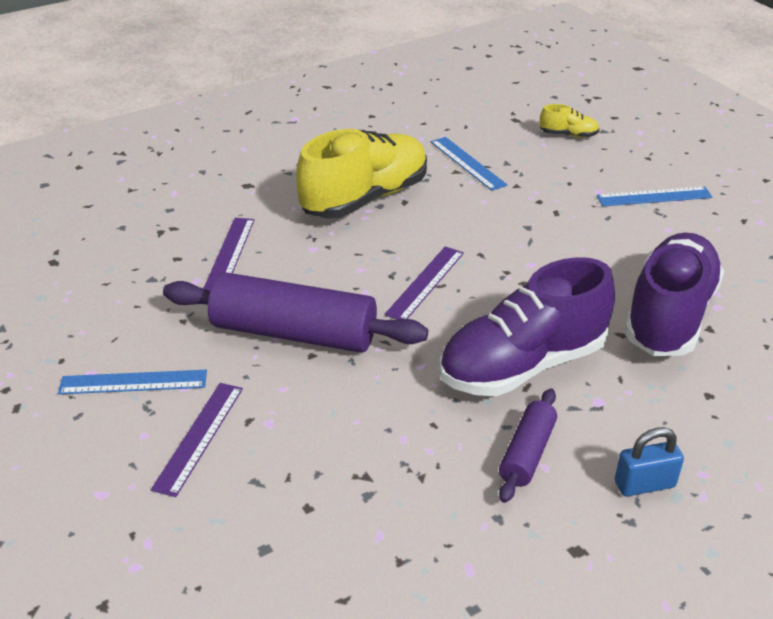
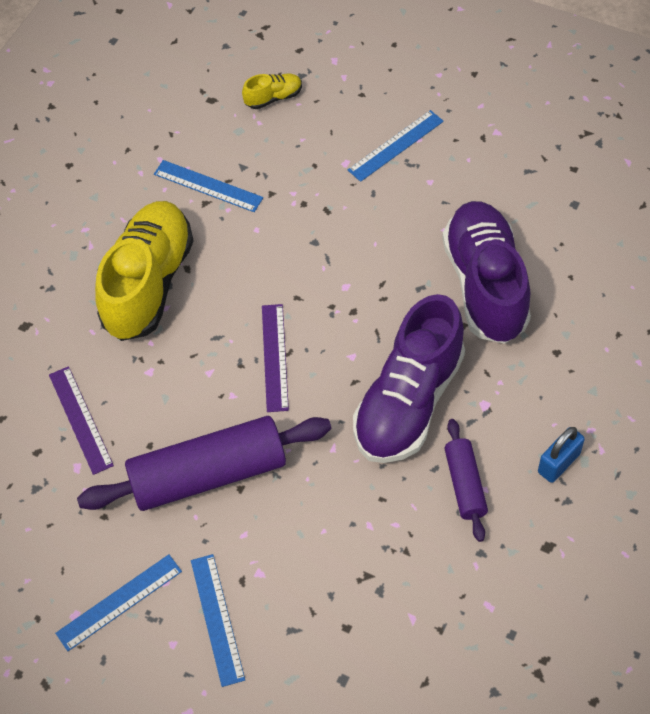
camera: 30 degrees left, 20 degrees up
purple ruler [151,383,243,497] -> blue ruler [191,554,245,687]

